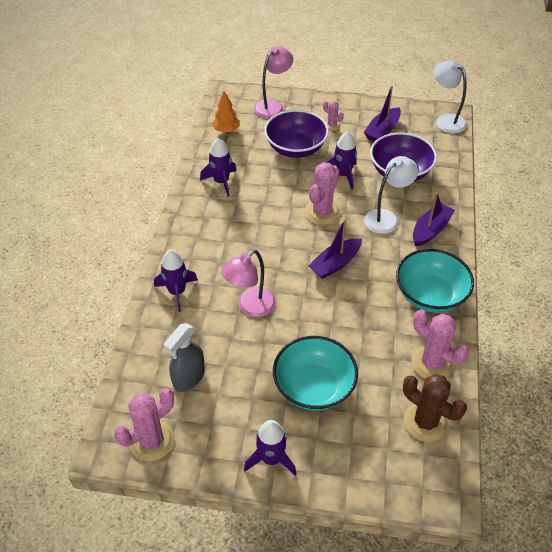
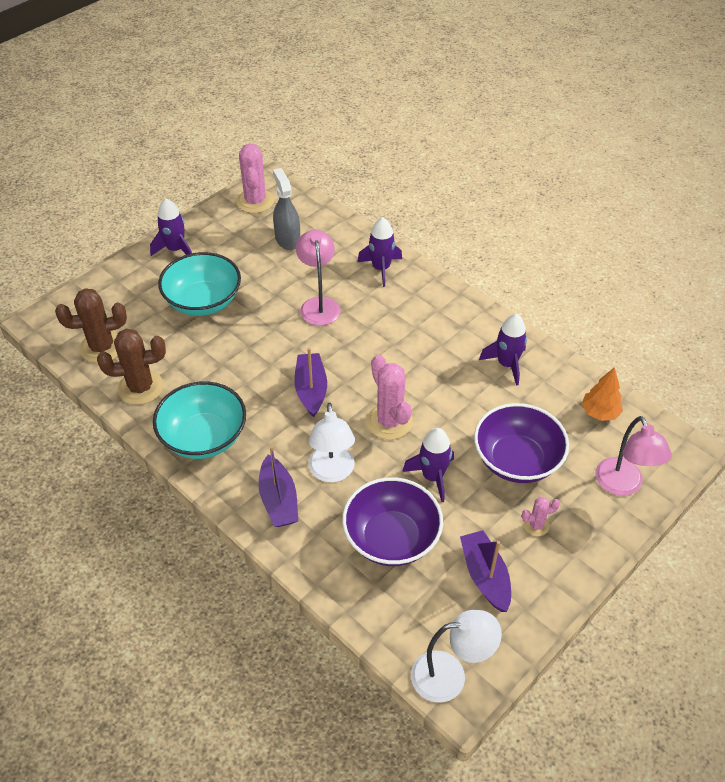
camera: 125 degrees right, 0 degrees up
pink cactus [411,310,468,379] -> brown cactus [97,329,166,405]

